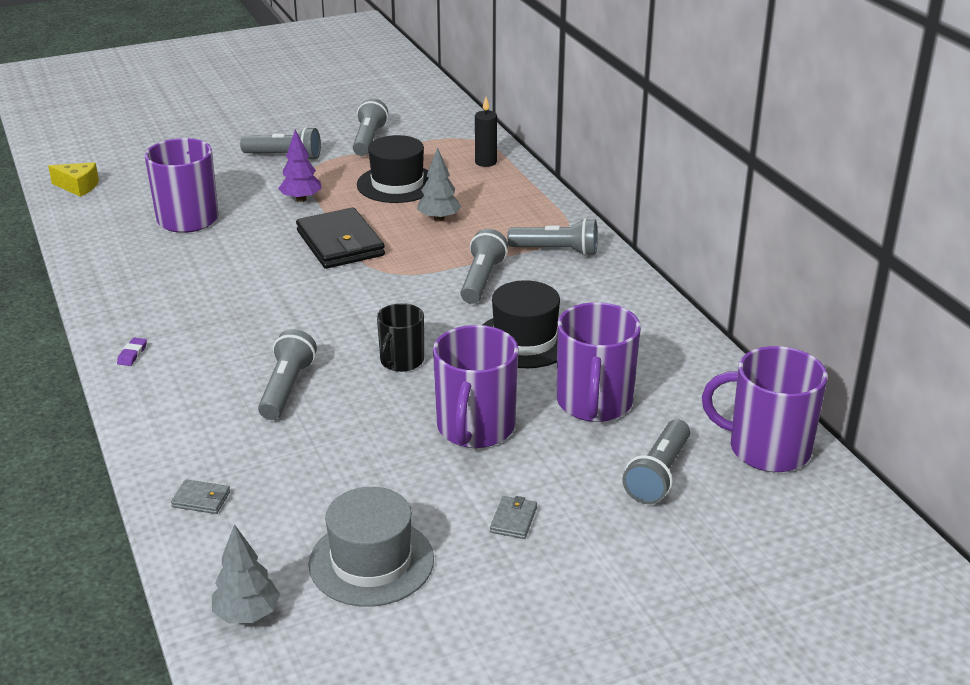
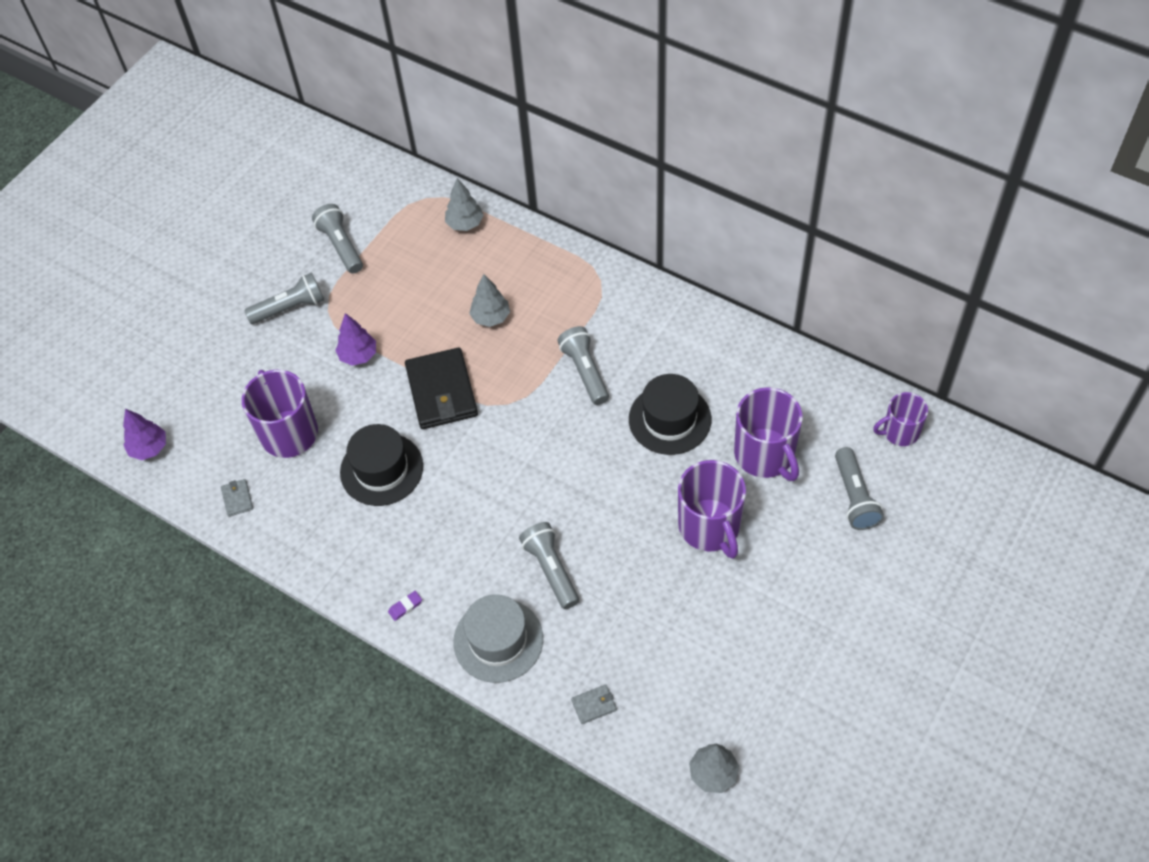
camera: 30 degrees left, 25 degrees up
yellow cheese [48,162,99,197] -> purple tree [123,409,166,460]
purple eraser [117,338,147,366] -> purple eraser turned 75 degrees clockwise [388,591,422,621]
black wallet [296,207,385,269] -> black wallet turned 45 degrees clockwise [405,348,478,429]
grey hat [308,487,434,607] -> grey hat moved to [453,594,543,683]
black hat [357,135,429,203] -> black hat moved to [340,424,423,506]
black mug [377,303,424,372] -> none
black candle [475,97,497,167] -> grey tree [445,178,483,231]
grey wallet [490,496,537,539] -> grey wallet moved to [221,479,253,517]
grey flashlight [507,218,598,256] -> none
purple mug [702,346,828,472] -> purple mug [873,392,928,446], size x0.60

